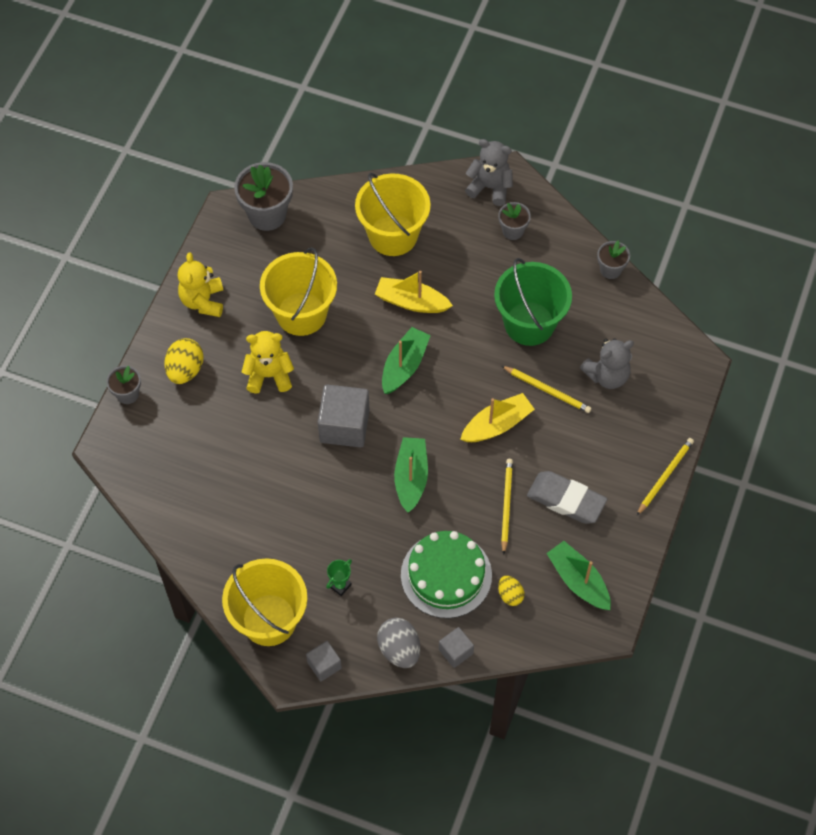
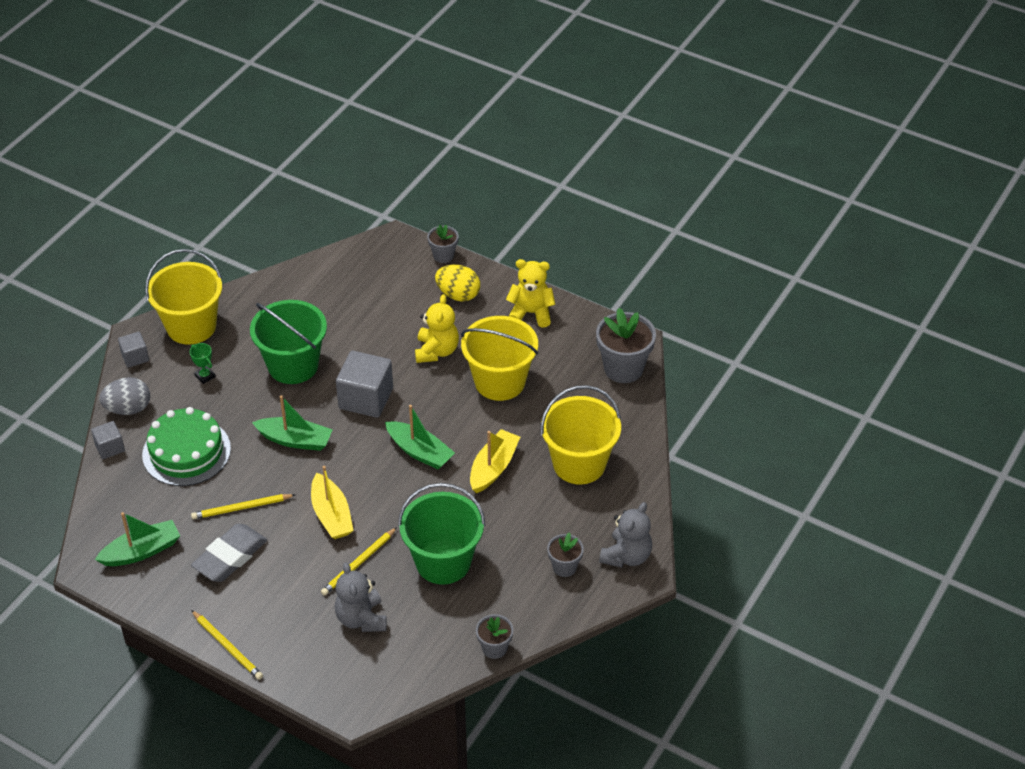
camera: 100 degrees right, 15 degrees down
yellow egg [498,576,524,606] -> none
yellow pencil [501,459,513,555] -> yellow pencil turned 150 degrees clockwise [191,494,295,519]
none -> green bucket [250,300,327,384]

